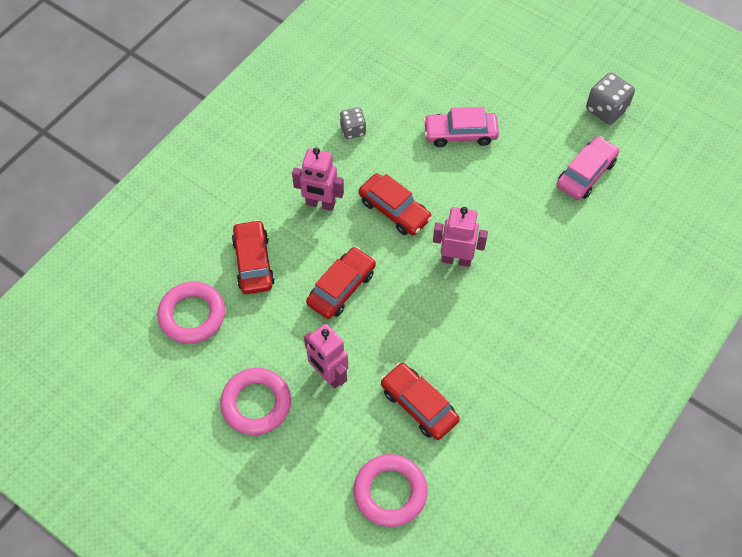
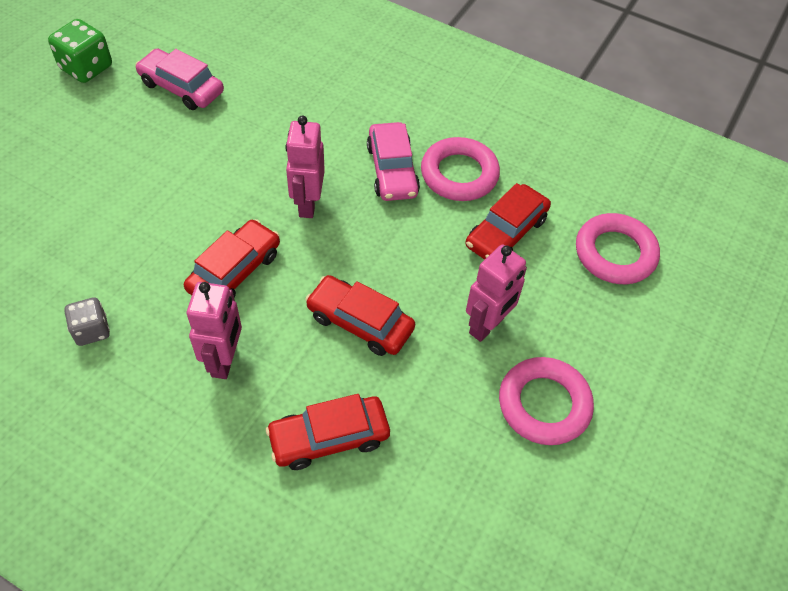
camera: 100 degrees left, 5 degrees down
pink ring [157,282,225,344] -> pink ring moved to [421,137,500,201]
pink car [423,107,499,147] -> pink car moved to [367,122,420,201]
grey dice [586,72,635,124] -> green dice [48,19,112,83]

